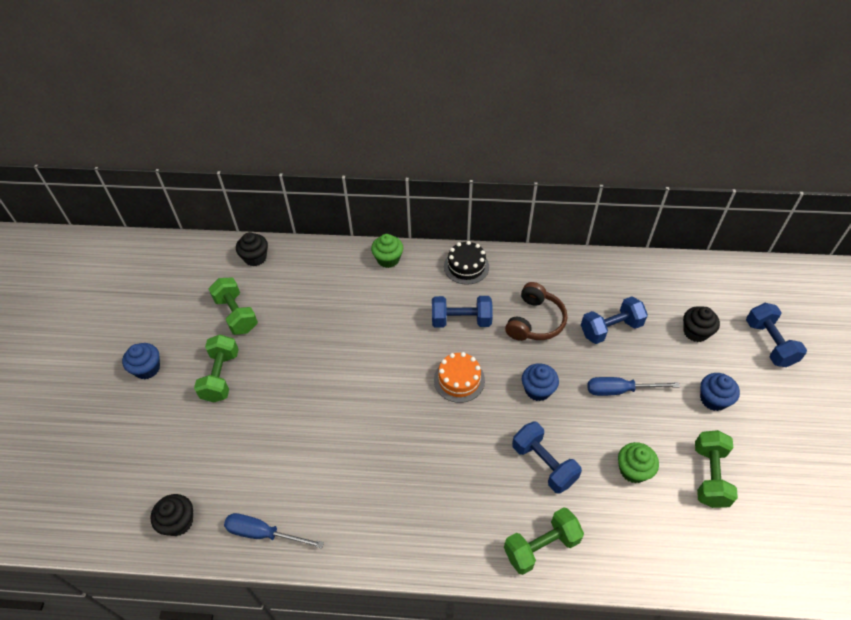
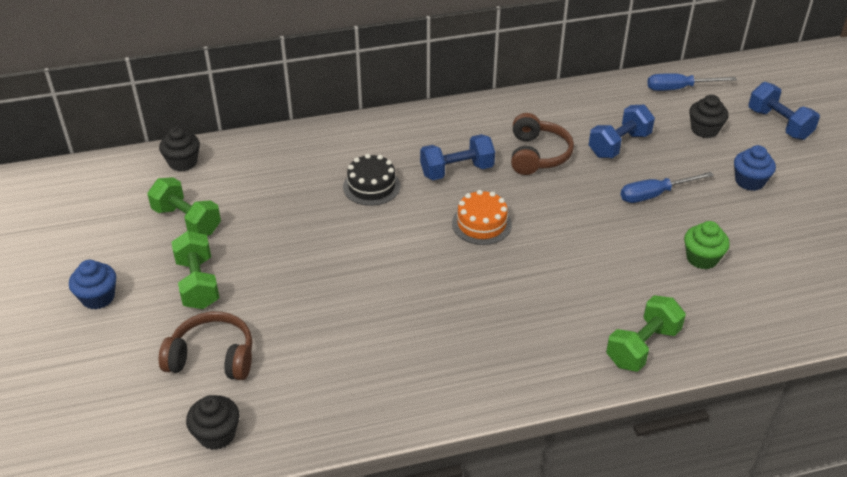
camera: 20 degrees left, 10 degrees down
blue screwdriver [224,513,324,548] -> blue screwdriver moved to [647,73,737,91]
green cupcake [371,234,403,268] -> none
black cake [444,241,489,285] -> black cake moved to [343,154,401,206]
blue dumbbell [512,422,582,494] -> none
blue cupcake [522,363,559,401] -> none
green dumbbell [695,430,738,508] -> none
none -> brown headphones [159,312,252,380]

